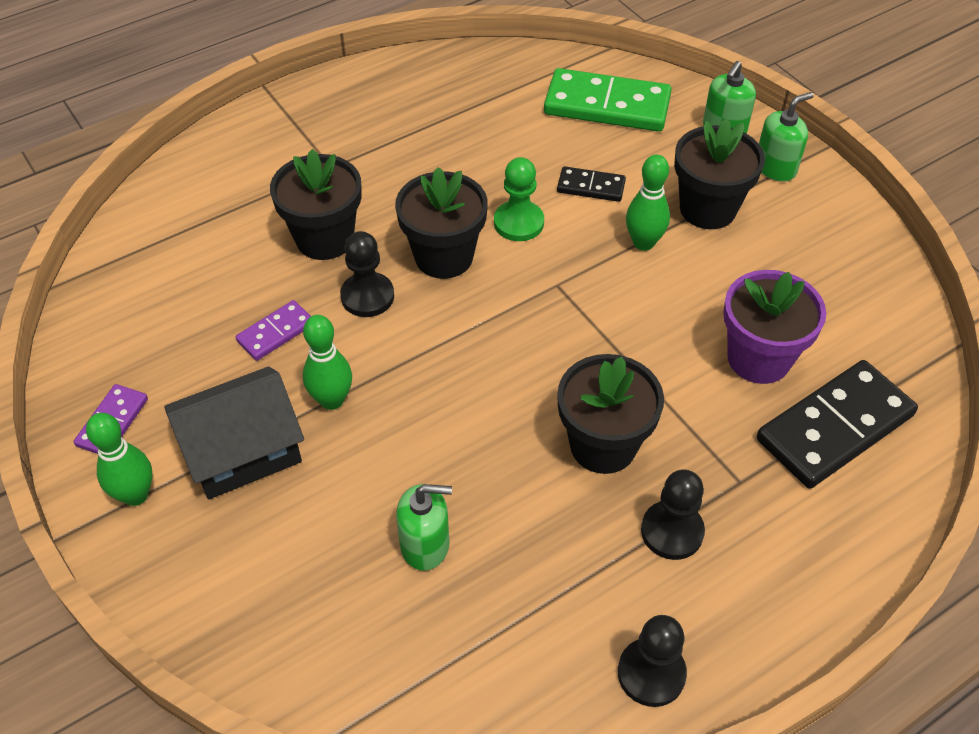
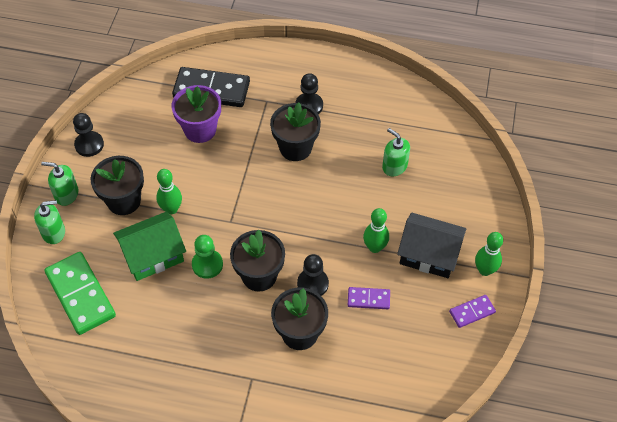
camera: 135 degrees left, 5 degrees up
black domino [557,166,626,202] -> green house [113,212,186,281]
black pawn [618,615,687,707] -> black pawn moved to [73,113,104,157]

